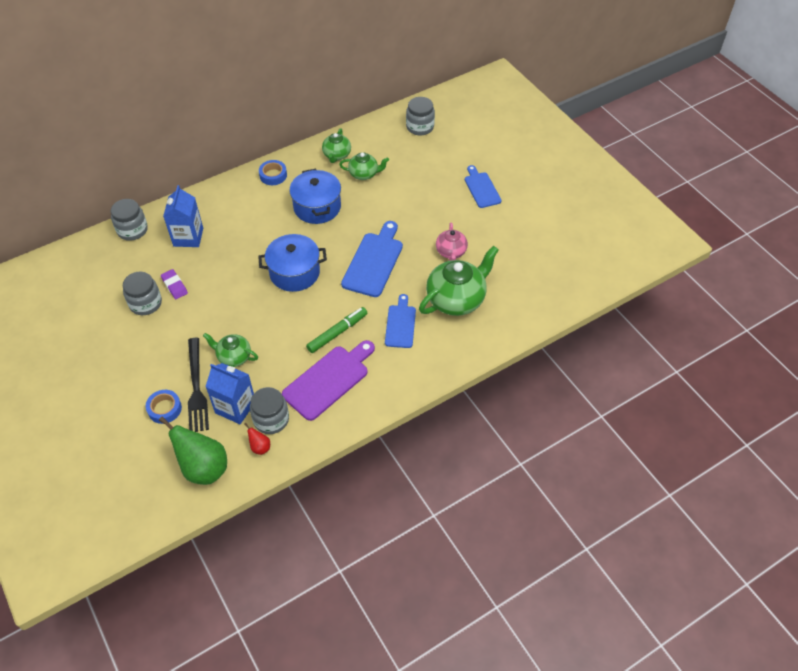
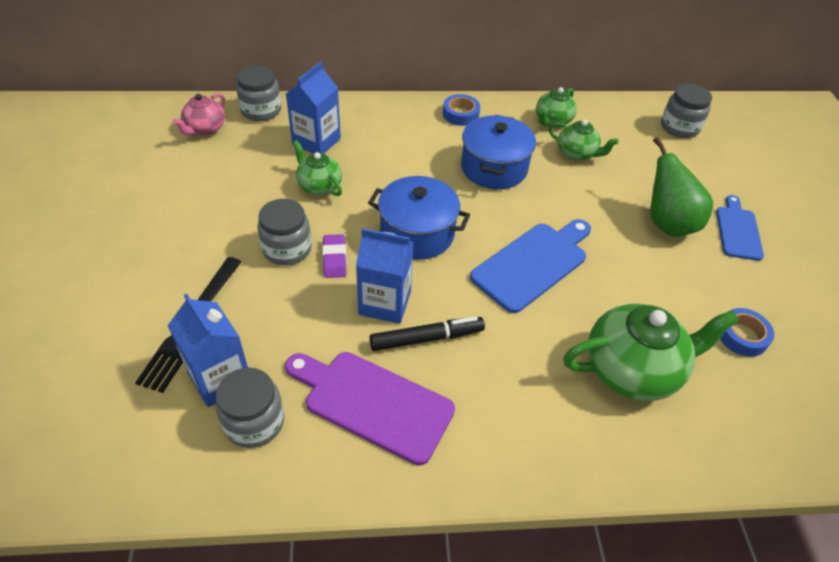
camera: 25 degrees right, 5 degrees down
grey jar [123,272,162,315] -> grey jar moved to [257,199,312,265]
blue tape [146,390,182,424] -> blue tape moved to [720,308,774,357]
green pear [159,417,227,485] -> green pear moved to [651,137,713,237]
purple eraser [161,269,188,299] -> purple eraser moved to [322,234,347,278]
green teapot [203,333,258,367] -> green teapot moved to [293,140,342,196]
red pear [244,423,270,455] -> none
purple cutting board [282,340,375,421] -> purple cutting board turned 135 degrees counterclockwise [285,352,455,465]
green marker [306,307,367,353] -> black marker [370,317,485,351]
blue cutting board [385,294,416,348] -> none
pink teapot [436,223,468,261] -> pink teapot moved to [173,93,225,136]
none -> blue carton [356,228,414,324]

